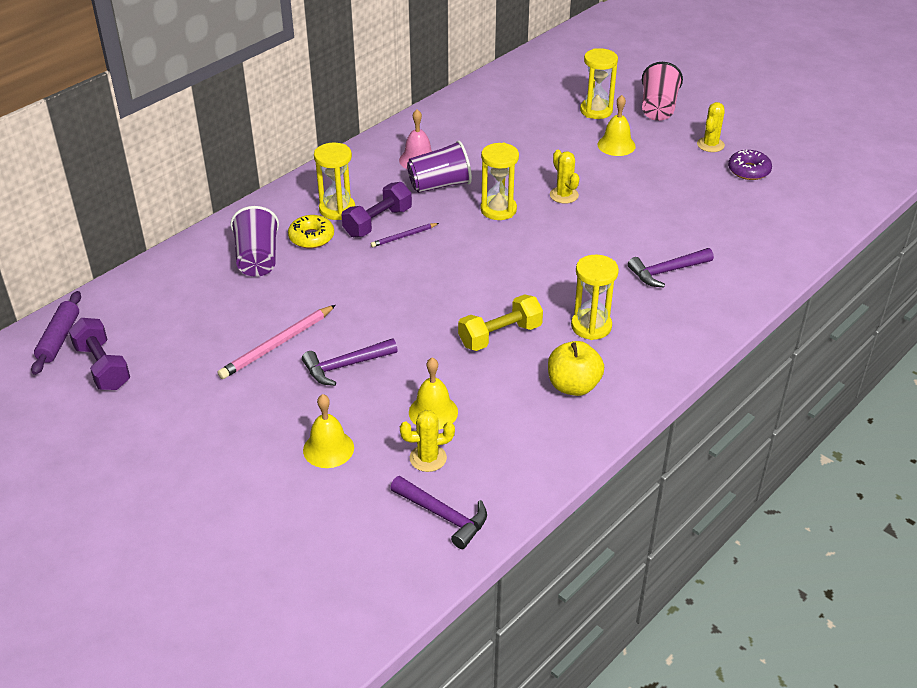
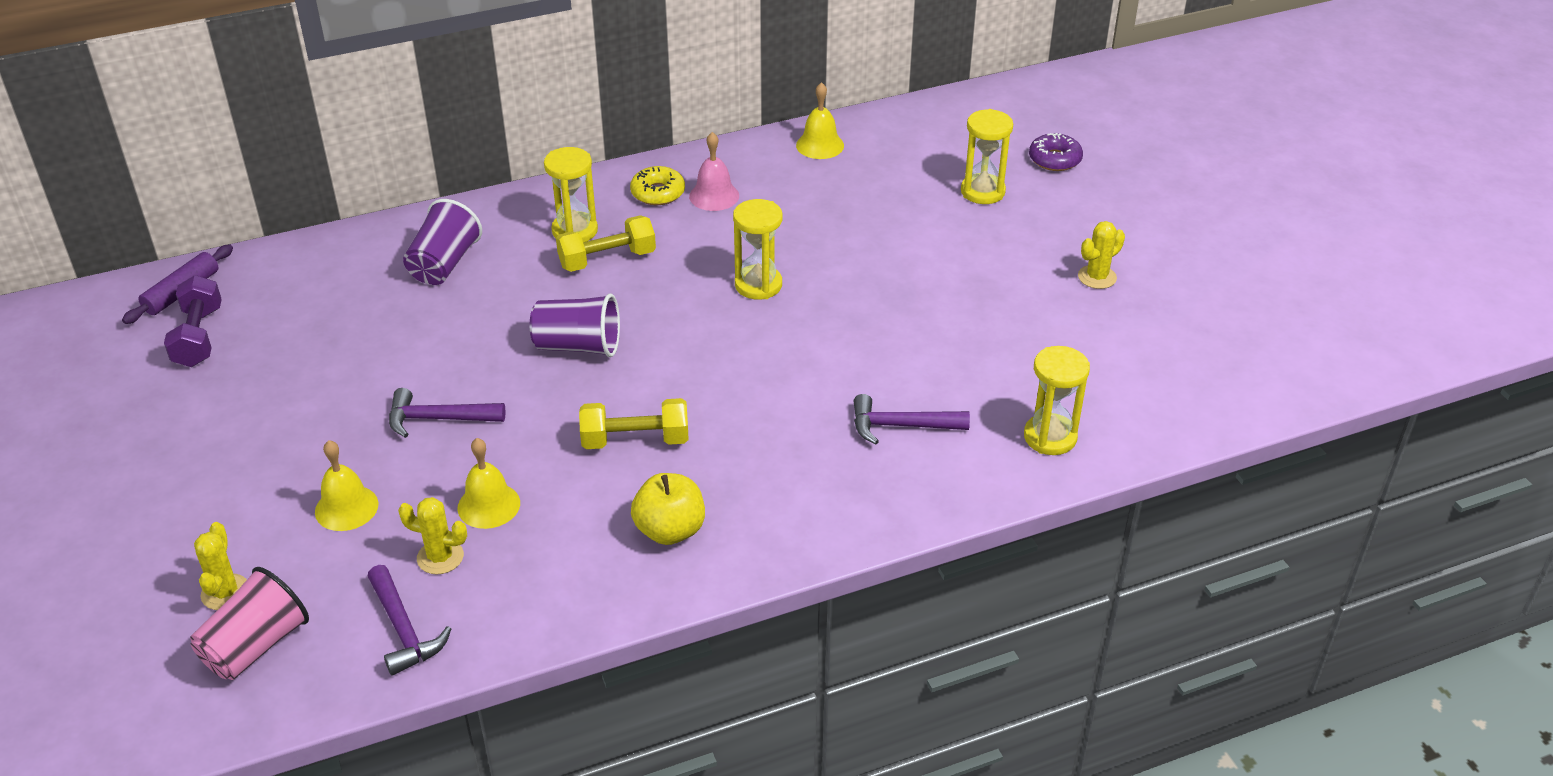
camera: 25 degrees right, 0 degrees up
pink pencil [218,305,336,379] -> none
yellow donut [288,215,334,248] -> yellow donut moved to [630,166,685,205]
purple dumbbell [342,182,412,237] -> yellow dumbbell [556,215,656,272]
purple pencil [371,223,439,247] -> none
purple cup [407,140,472,193] -> purple cup moved to [530,294,620,357]
yellow cactus [550,150,579,204] -> yellow cactus moved to [194,522,247,610]
yellow hourglass [571,255,619,340] -> yellow hourglass moved to [1024,346,1090,455]
yellow bell [597,95,636,156] -> yellow bell moved to [796,82,844,159]
pink cup [642,62,683,121] -> pink cup moved to [190,567,309,680]
purple donut [728,149,772,180] -> purple donut moved to [1029,133,1083,171]

